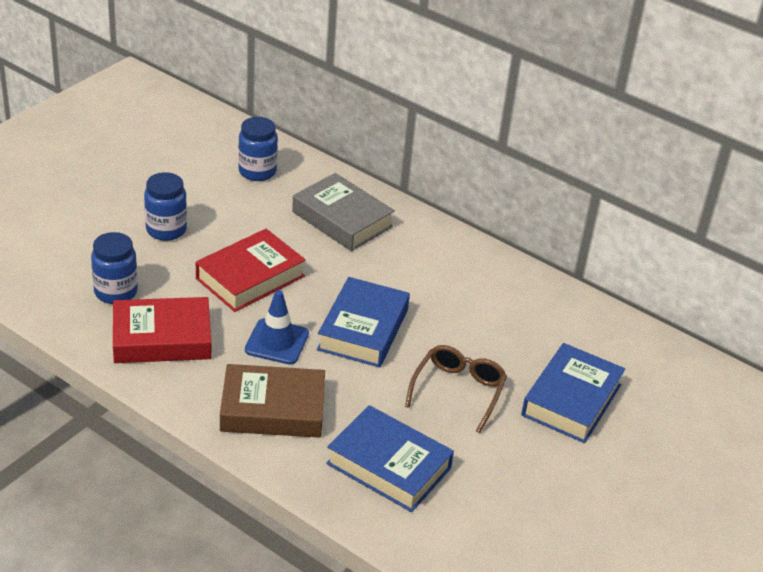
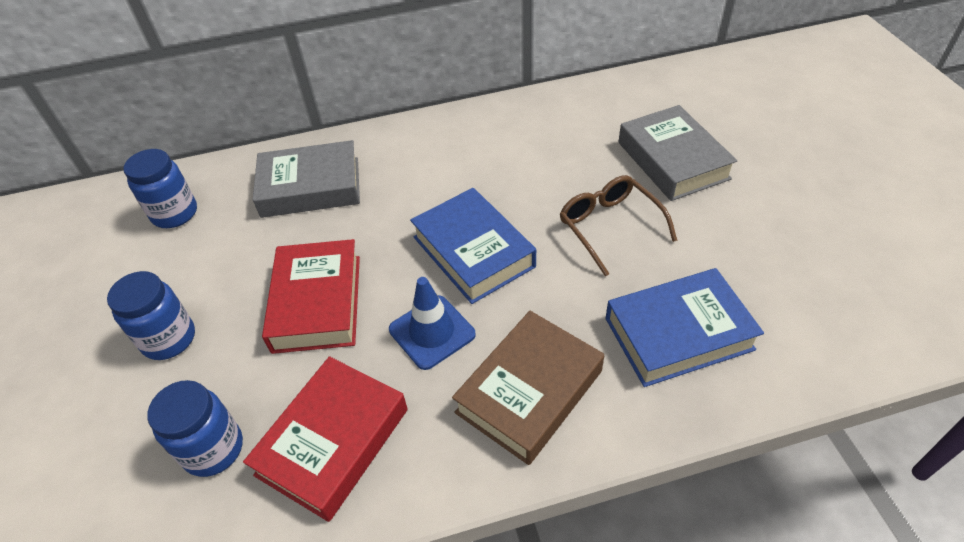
camera: 45 degrees left, 10 degrees up
blue book [521,343,625,443] -> grey book [618,105,737,201]

